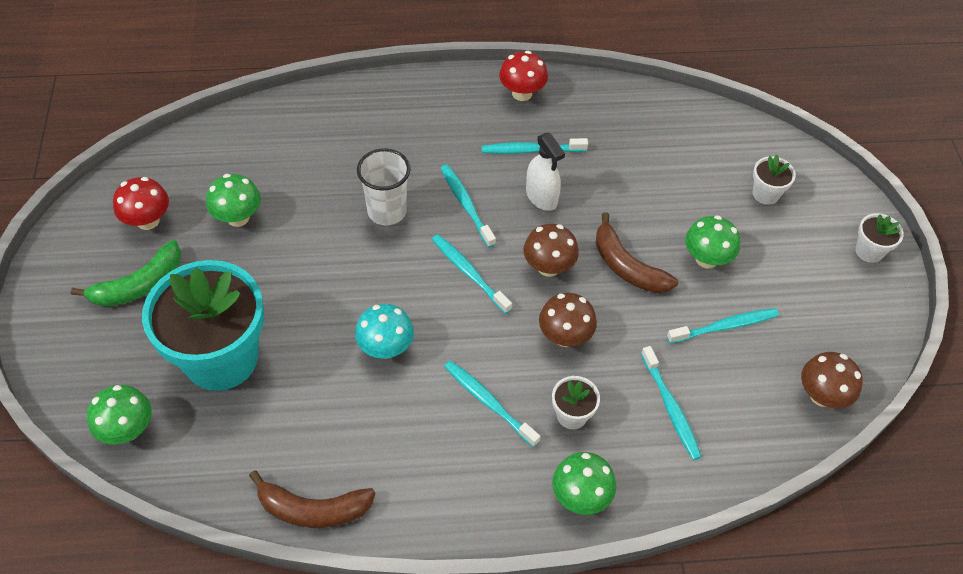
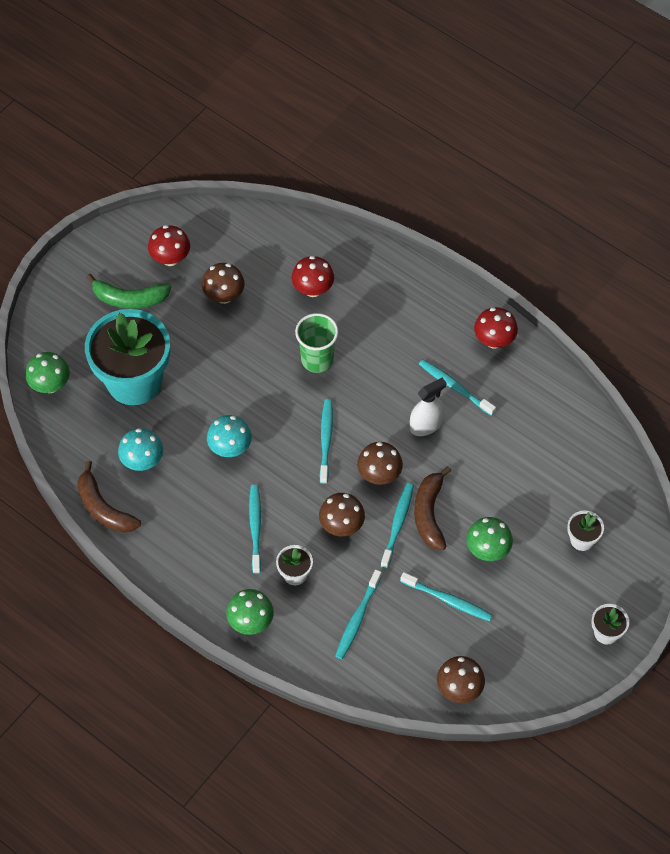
camera: 45 degrees right, 5 degrees up
green mushroom [206,174,261,227] -> brown mushroom [202,263,245,304]
white cup [357,148,411,225] -> green cup [295,313,338,373]
turquoise toothbrush [441,165,496,248] -> turquoise toothbrush moved to [381,483,414,569]
white spray bottle [526,133,565,211] -> white spray bottle turned 135 degrees counterclockwise [410,378,447,436]
none -> turquoise mushroom [118,428,163,471]
none -> red mushroom [291,256,334,297]

